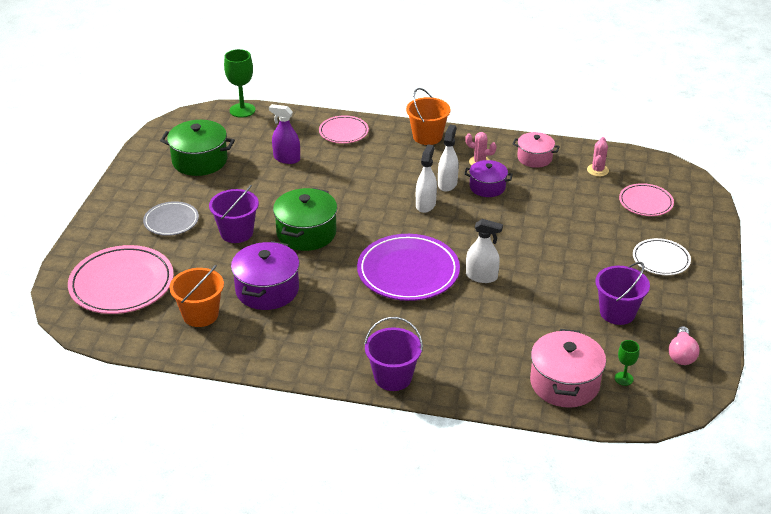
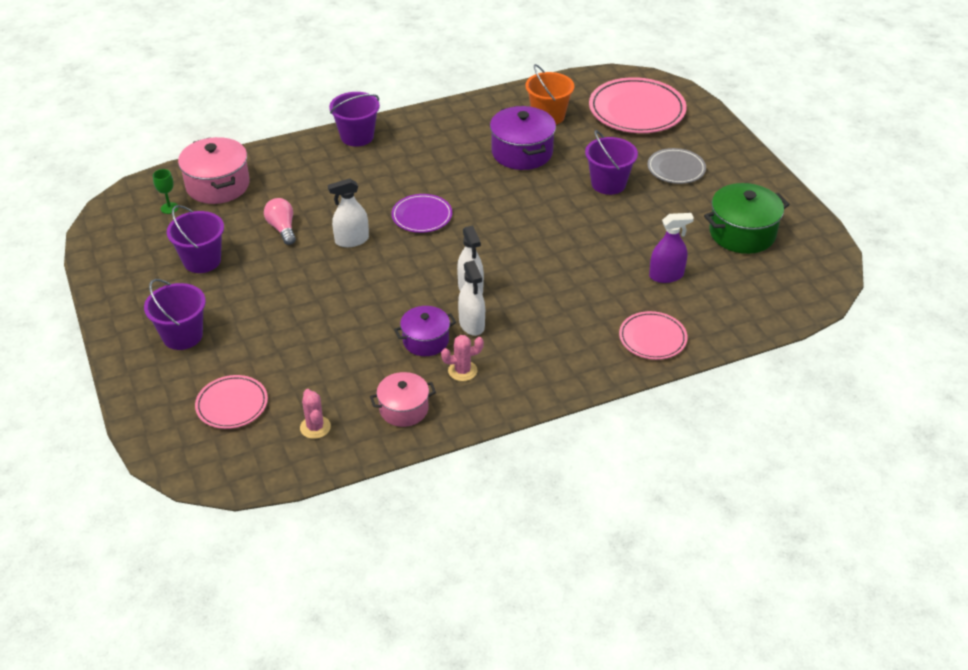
camera: 145 degrees right, 5 degrees up
green goblet [224,49,255,118] -> none
green pot [273,188,337,251] -> none
purple plate [357,234,460,301] -> purple plate [391,194,452,233], size x0.57
orange bucket [406,88,451,145] -> none
white plate [633,238,691,275] -> purple bucket [144,279,206,350]
pink light bulb [669,326,699,365] -> pink light bulb moved to [264,198,296,245]

